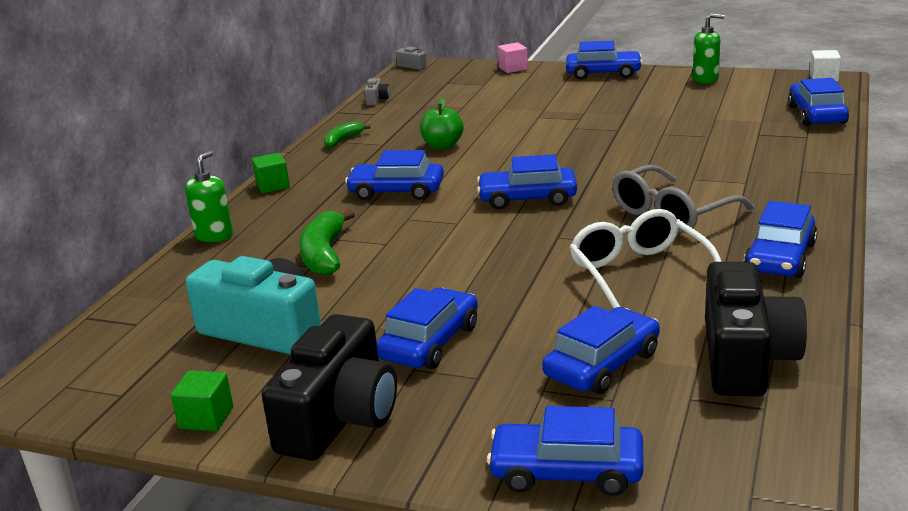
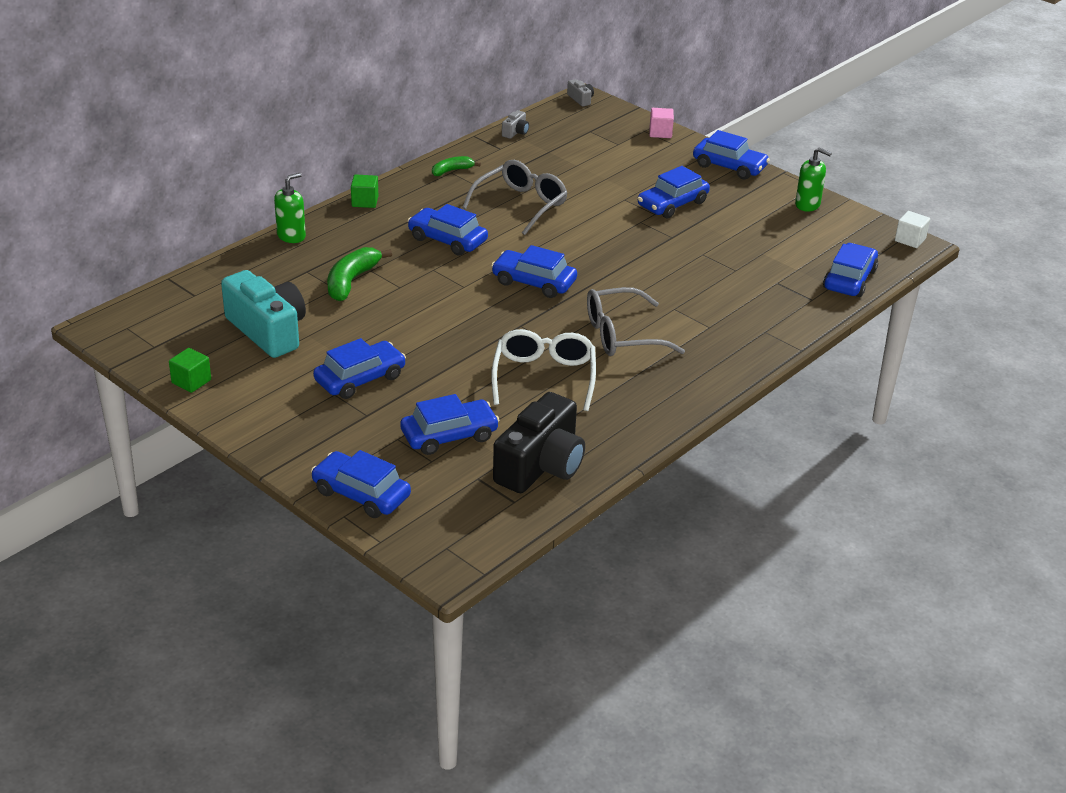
camera: 20 degrees right, 10 degrees up
black camera [262,314,397,461] -> none
green apple [420,98,463,149] -> grey glasses [462,160,567,235]
blue car [744,201,817,278] -> blue car moved to [638,166,710,218]

